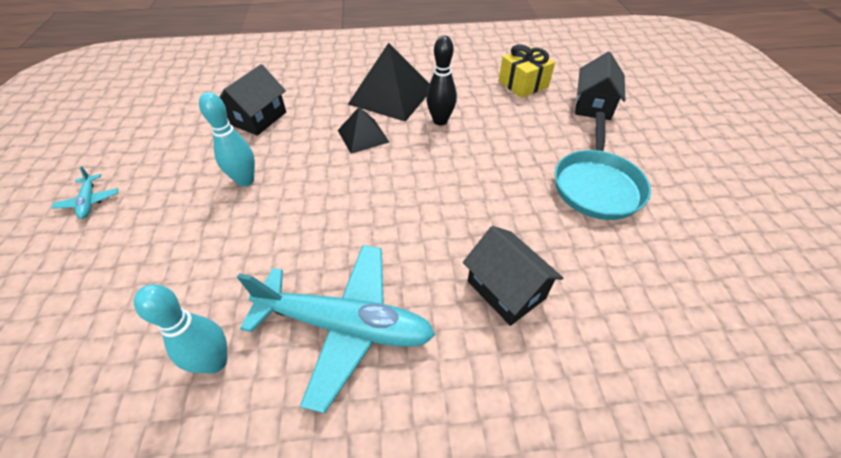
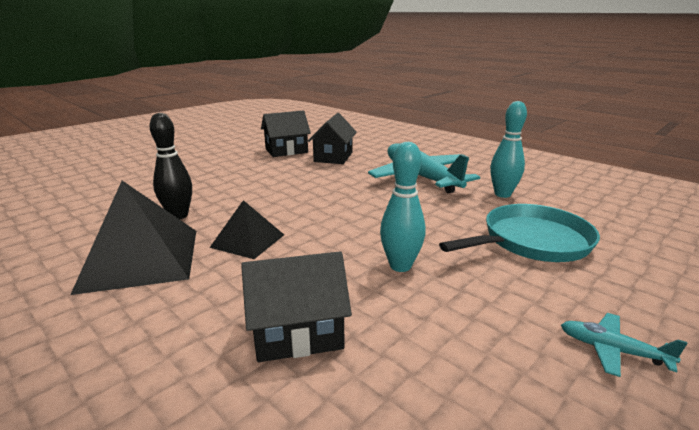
camera: 130 degrees left, 25 degrees down
turquoise plane [52,166,118,219] -> turquoise plane turned 90 degrees counterclockwise [561,313,688,377]
yellow gift [499,44,555,98] -> none
turquoise pan [555,112,651,220] -> turquoise pan moved to [439,204,600,262]
black house [575,51,626,120] -> black house moved to [261,111,311,157]

